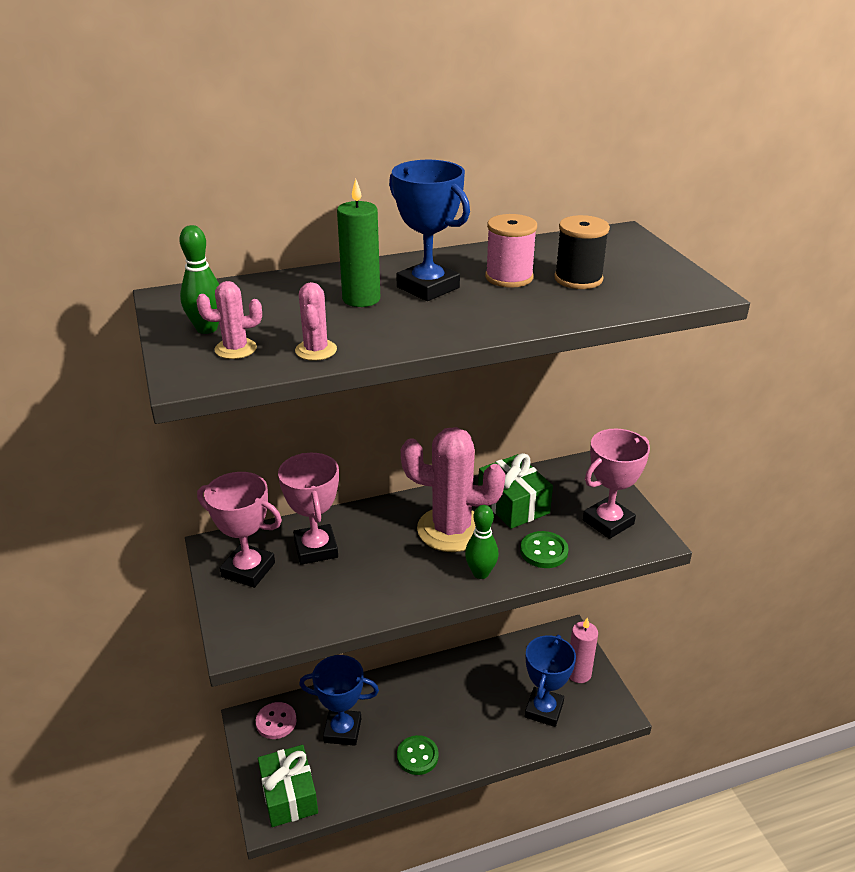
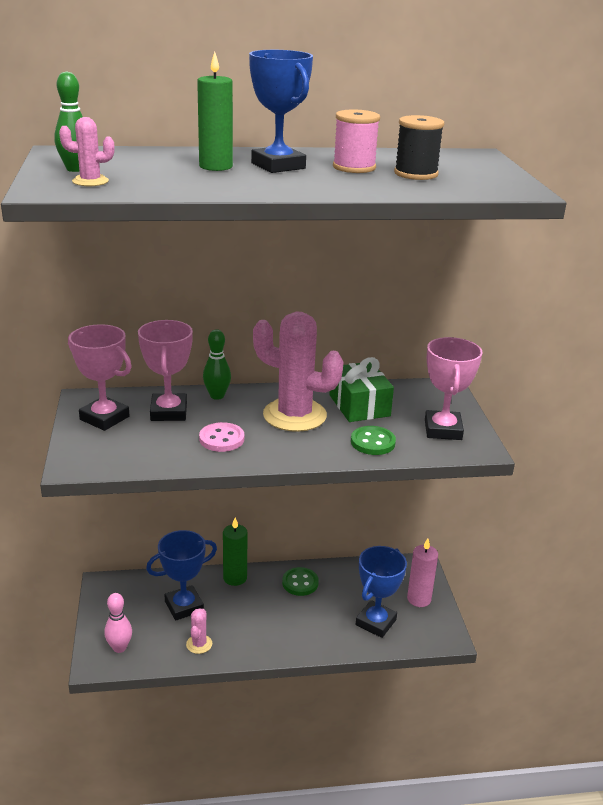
camera: 10 degrees right, 5 degrees down
pink button [256,702,297,739] -> pink button moved to [199,422,244,452]
green gift [258,745,318,827] -> pink bowling pin [104,593,132,653]
pink cactus [295,282,337,361] -> pink cactus moved to [186,608,212,654]
blue trophy [299,655,379,746] -> blue trophy turned 45 degrees counterclockwise [146,530,217,621]
green button [397,735,439,775] -> green button moved to [282,567,319,596]
green bowling pin [465,505,499,579] -> green bowling pin moved to [203,329,231,400]
pink trophy [583,429,650,539] -> pink trophy turned 60 degrees counterclockwise [425,337,482,440]
none -> green candle [223,517,248,586]

